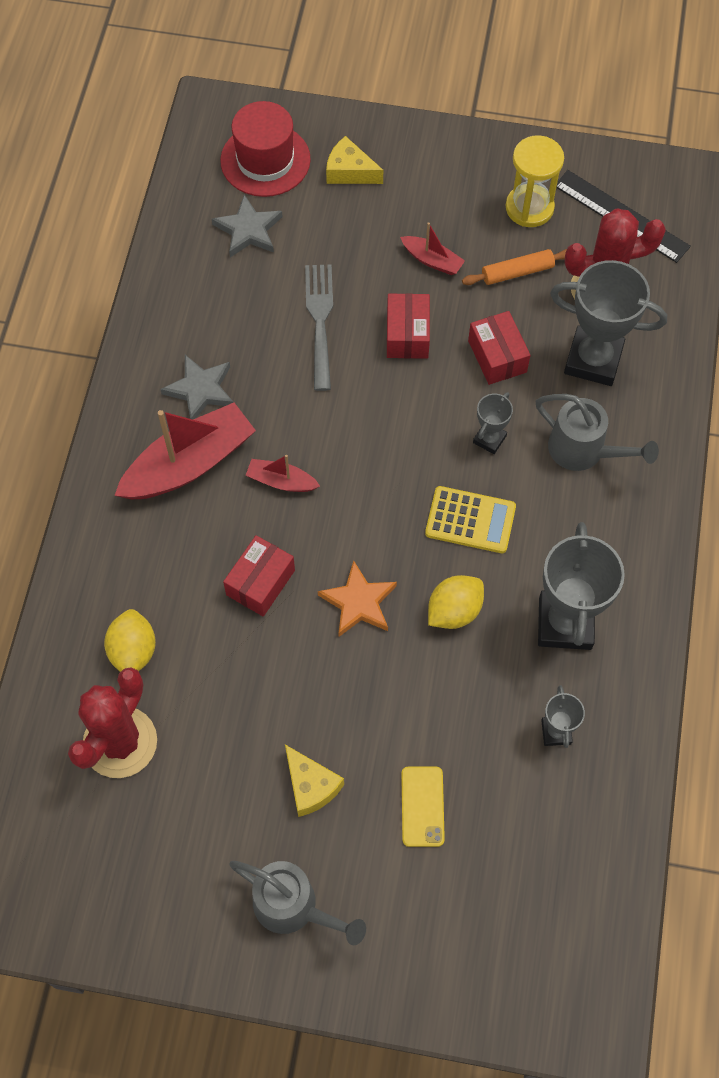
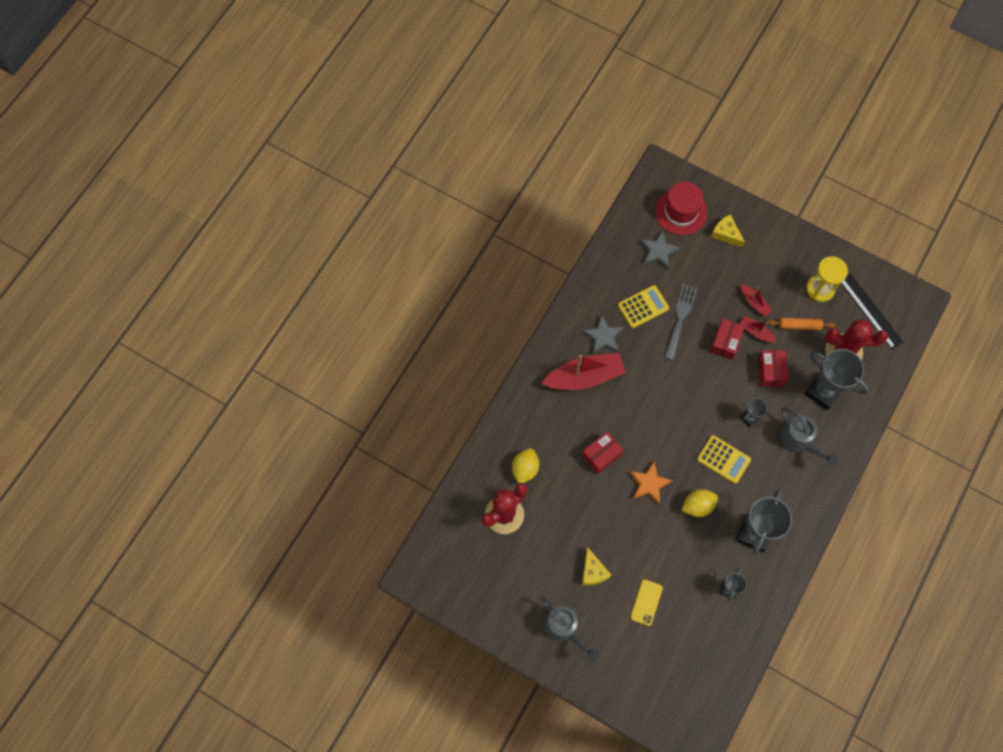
camera: 20 degrees right, 5 degrees up
red boat [246,455,320,492] -> red boat moved to [739,316,776,343]
none -> yellow calculator [618,285,669,328]

